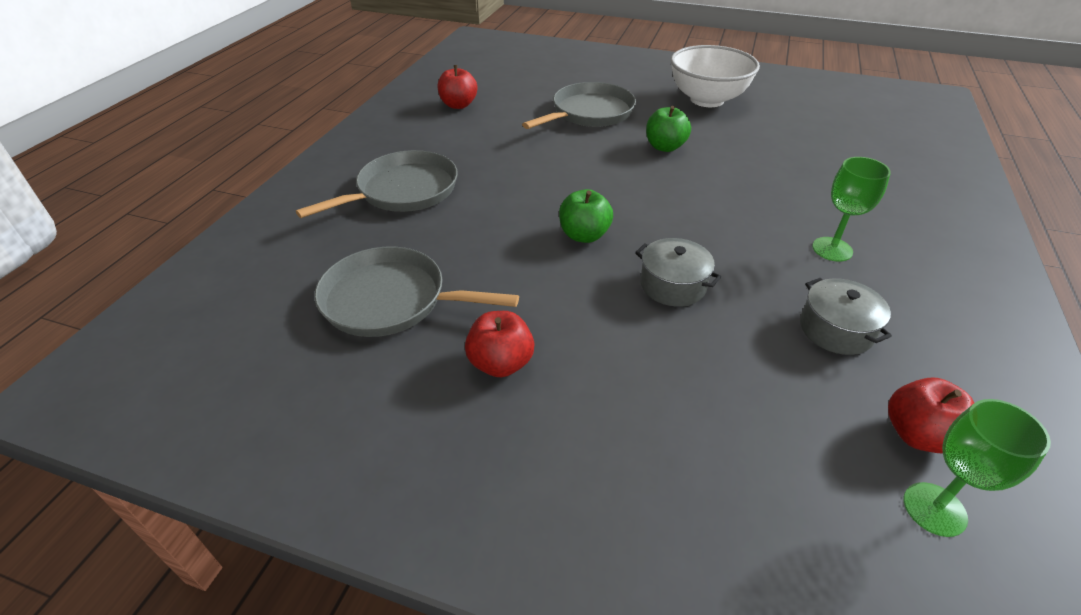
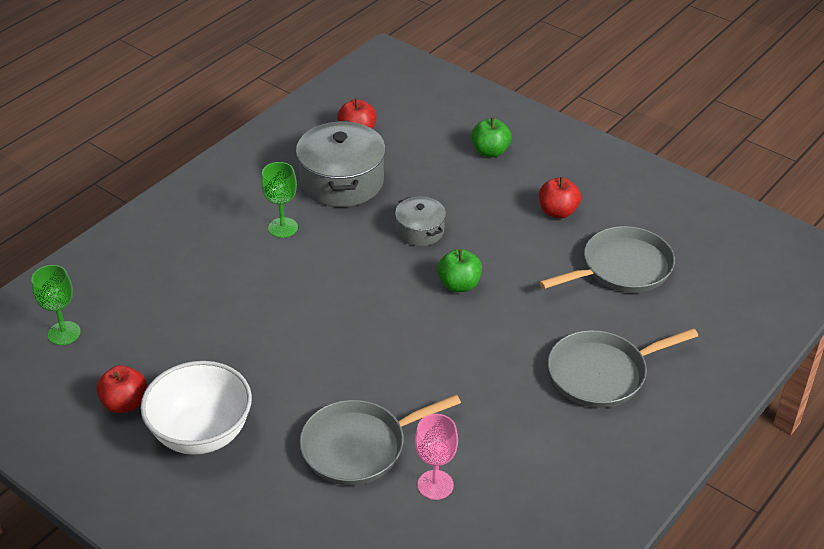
camera: 160 degrees left, 0 degrees up
grey pan [314,246,519,337] -> grey pan turned 60 degrees counterclockwise [539,226,675,293]
red apple [438,65,477,109] -> red apple moved to [96,365,147,413]
green apple [646,106,691,152] -> green apple moved to [472,118,511,157]
grey pot [800,278,892,355] -> grey pot [296,121,386,207], size x1.82
green goblet [904,399,1051,537] -> green goblet moved to [31,265,81,345]
none -> pink goblet [415,414,458,500]

